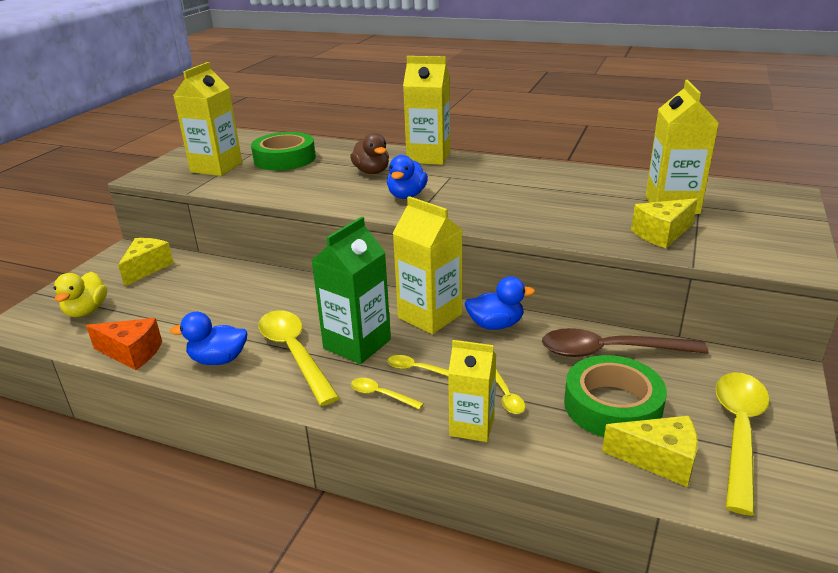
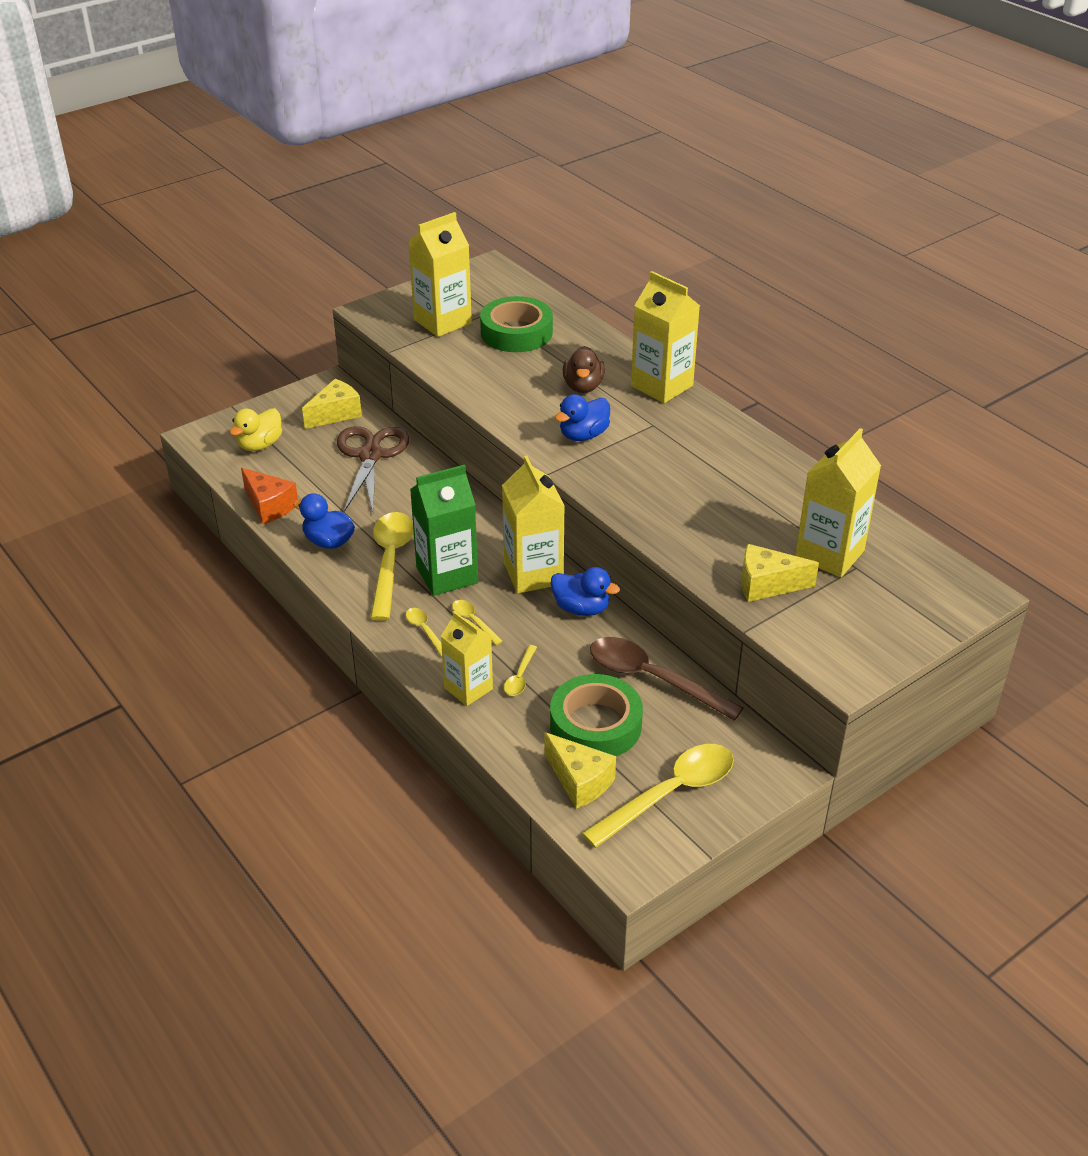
camera: 30 degrees right, 10 degrees up
none -> brown scissors [337,426,409,512]

